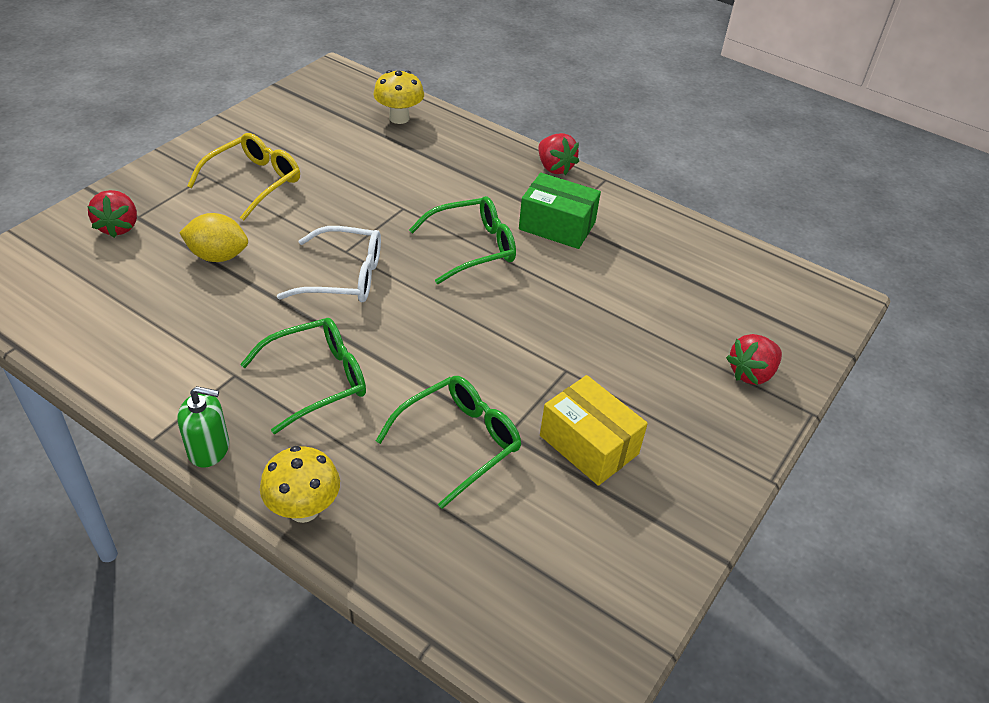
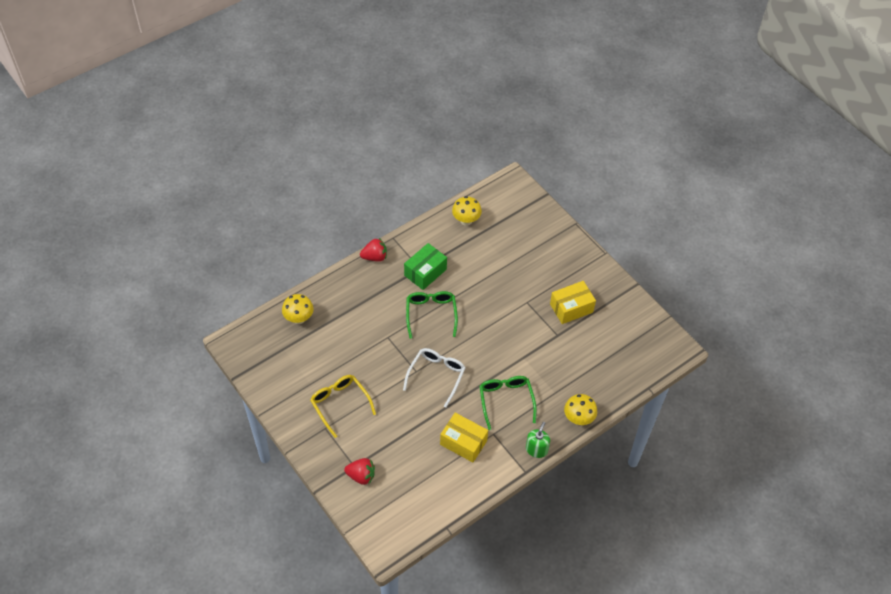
camera: 70 degrees left, 10 degrees up
yellow lemon [179,213,248,262] -> none
green glasses [376,376,521,509] -> none
red strawberry [726,334,782,385] -> none
none -> yellow box [440,413,488,463]
none -> yellow mushroom [452,196,482,226]

